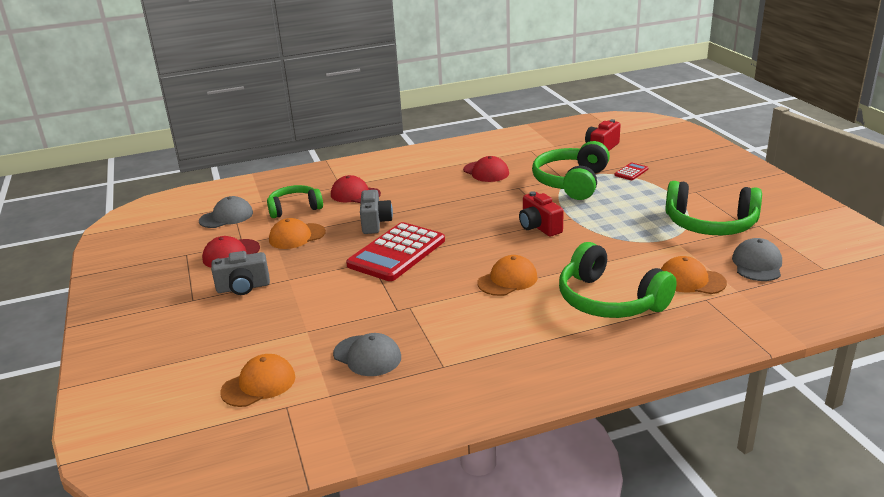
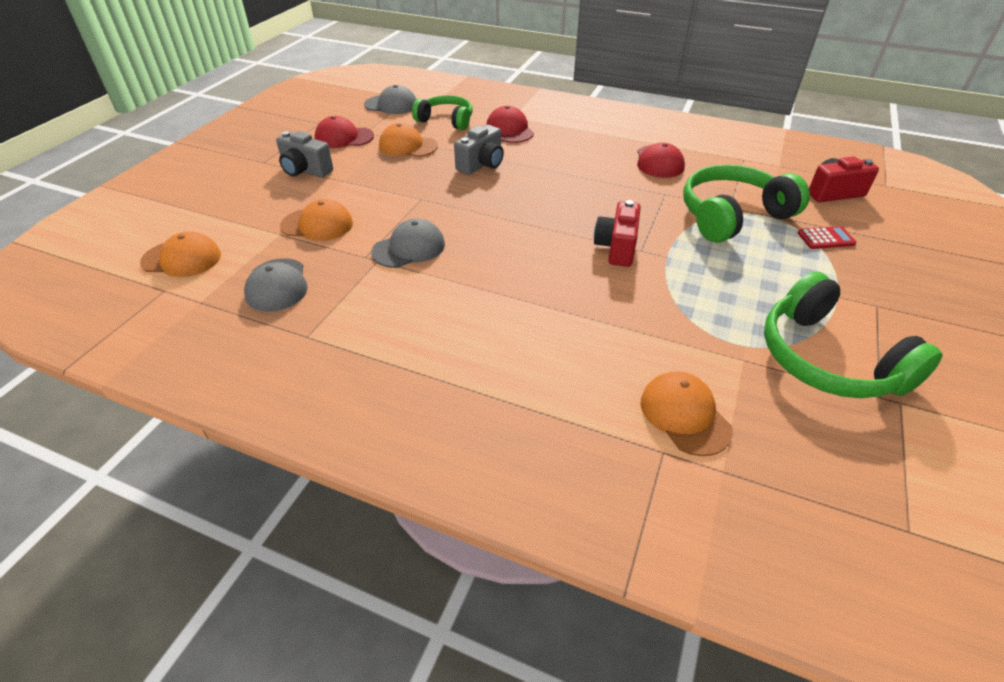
camera: 40 degrees right, 15 degrees up
red calculator [346,222,445,281] -> none
orange cap [477,255,538,296] -> orange cap moved to [280,199,353,241]
green headphones [559,242,677,318] -> none
grey cap [732,238,782,281] -> grey cap moved to [371,218,445,268]

